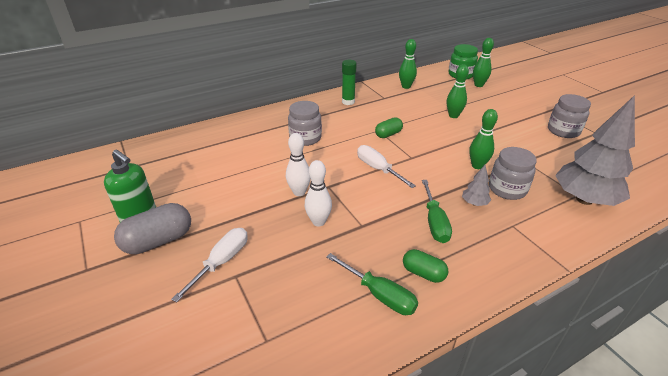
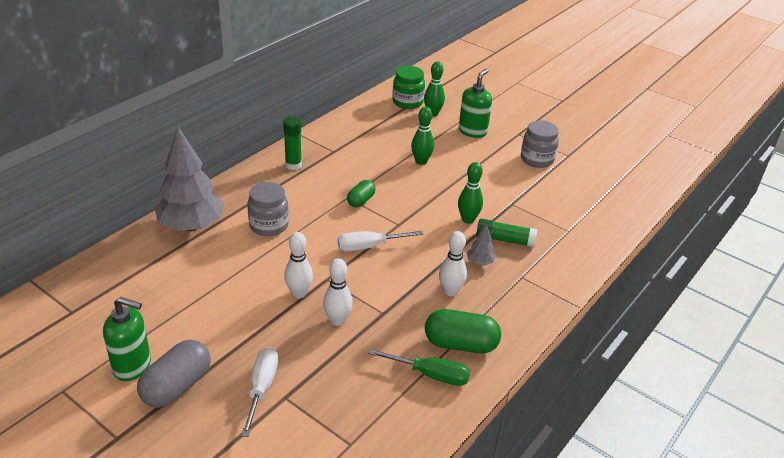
camera: 25 degrees left, 0 degrees up
white screwdriver [357,145,416,188] -> white screwdriver turned 45 degrees counterclockwise [338,231,424,251]
green bowling pin [399,39,417,89] -> none
green capsule [403,249,448,283] -> green capsule [425,309,501,354], size x1.68
green screwdriver [422,180,452,243] -> white bowling pin [439,231,467,296]
grey jar [489,147,537,200] -> green glue stick [476,219,538,247]
grey tree [555,95,635,206] -> grey tree moved to [155,127,224,231]
none -> green soap dispenser [459,69,492,138]

